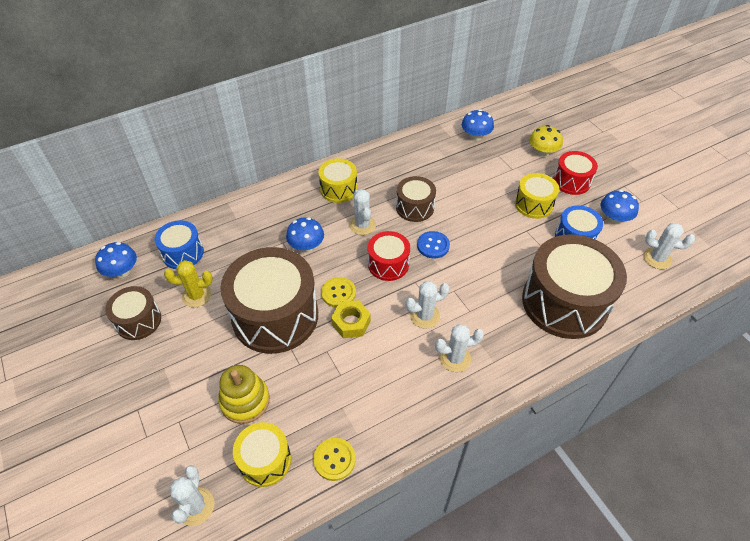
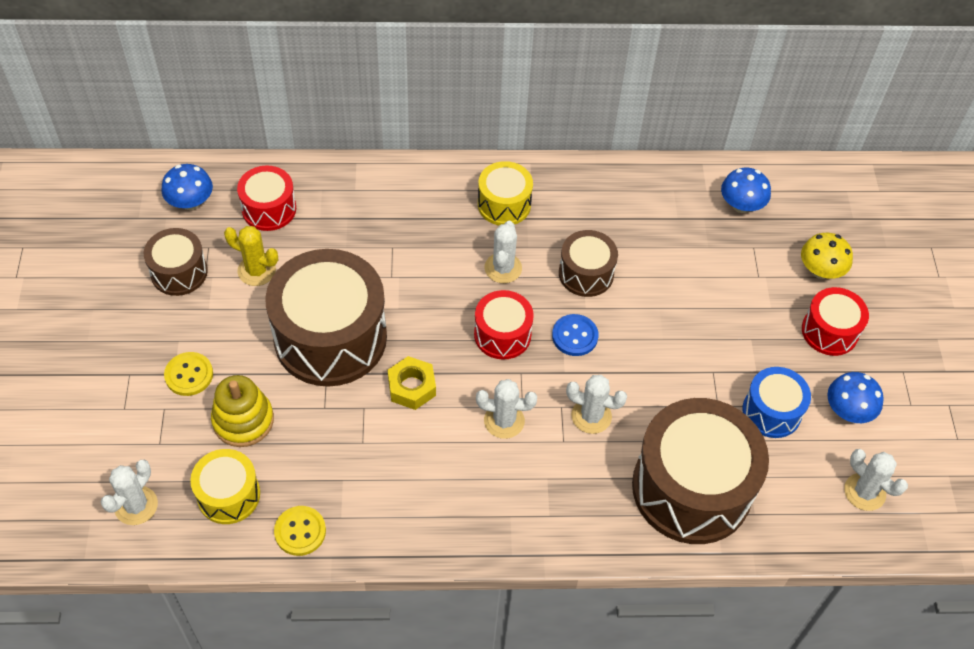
camera: 25 degrees right, 5 degrees up
blue drum [155,220,204,269] -> red drum [237,166,296,231]
blue mushroom [286,217,324,252] -> none
yellow button [321,277,356,308] -> yellow button moved to [164,352,213,396]
white cactus [435,324,484,372] -> white cactus moved to [566,375,627,434]
yellow drum [515,173,559,219] -> none

